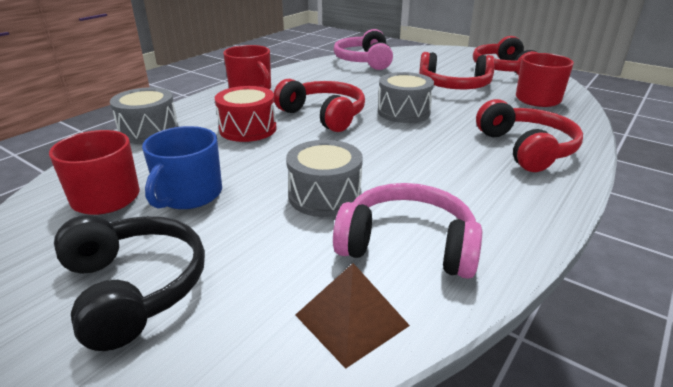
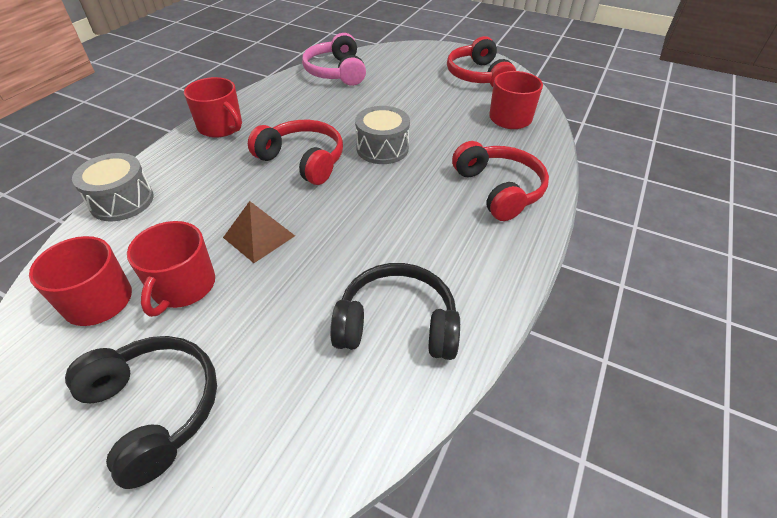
camera: 10 degrees left, 15 degrees up
blue mug [142,126,222,209] -> red mug [127,221,215,317]
red drum [215,86,276,142] -> none
grey drum [286,140,363,217] -> none
brown pyramid [295,263,410,369] -> brown pyramid moved to [223,201,295,263]
pink headphones [333,183,482,279] -> black headphones [330,263,460,360]
red headphones [419,52,495,89] -> none

